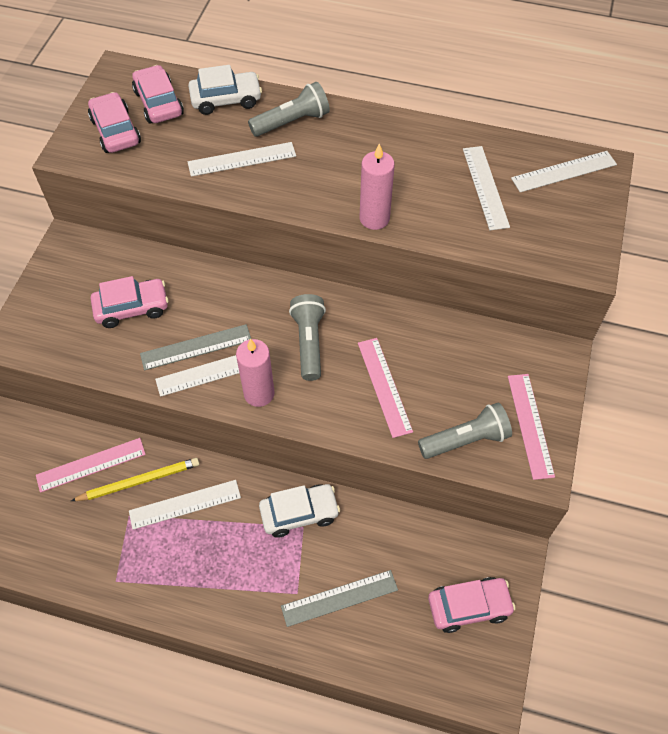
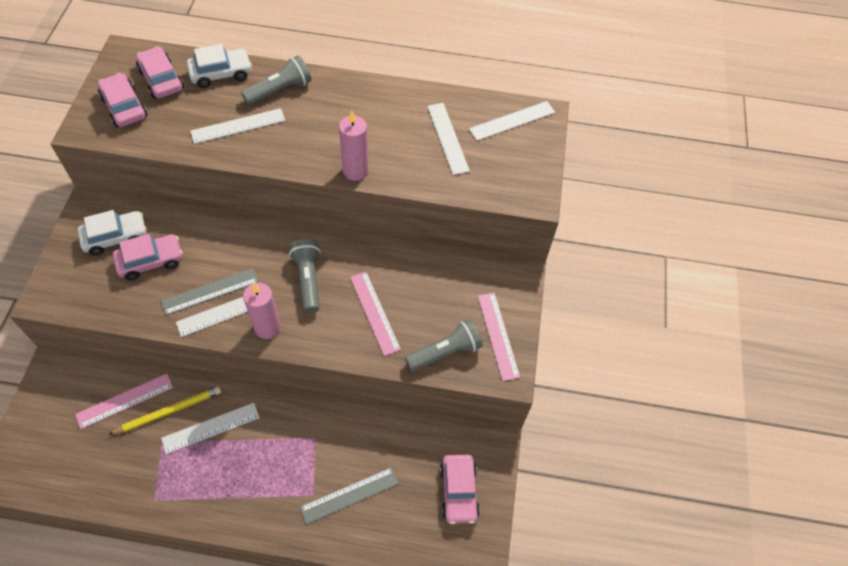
camera: 10 degrees left, 0 degrees up
white car [259,484,340,538] -> white car moved to [78,210,147,256]
pink car [428,577,516,633] -> pink car turned 105 degrees clockwise [440,455,480,524]

